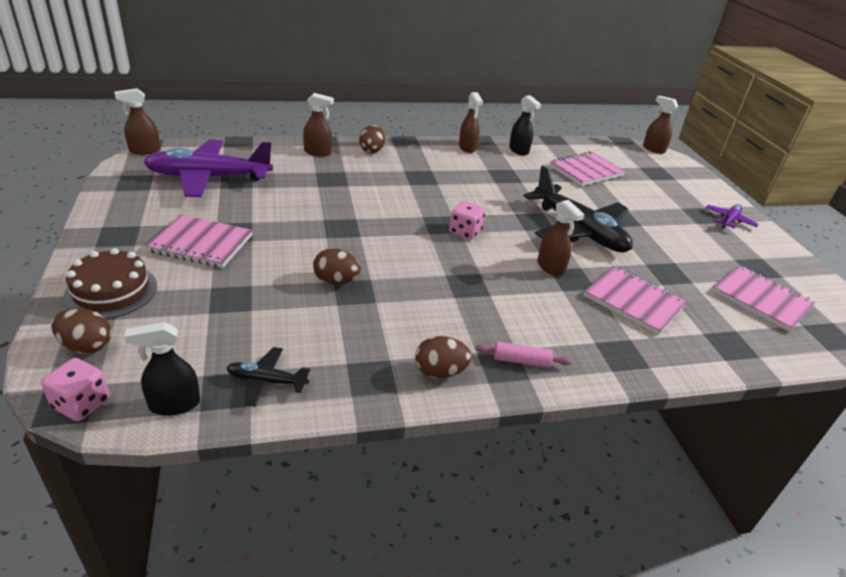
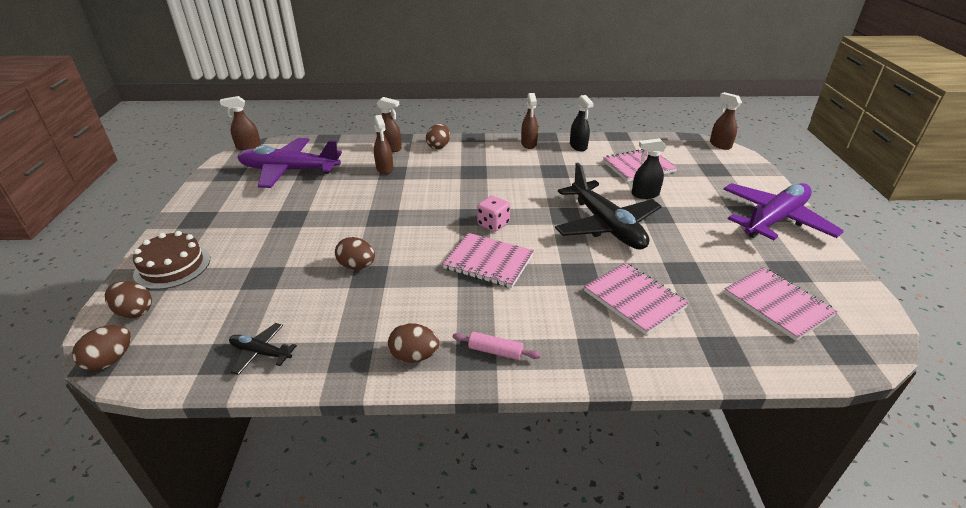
camera: 15 degrees right, 0 degrees up
pink dice [41,358,110,421] -> brown egg [72,325,131,371]
black spray bottle [124,322,200,416] -> black spray bottle moved to [632,138,667,199]
pink notebook [146,215,253,268] -> pink notebook moved to [442,233,534,288]
brown spray bottle [537,200,585,276] -> brown spray bottle moved to [374,115,393,175]
purple plane [706,204,759,229] -> purple plane [723,183,844,240], size x2.21

